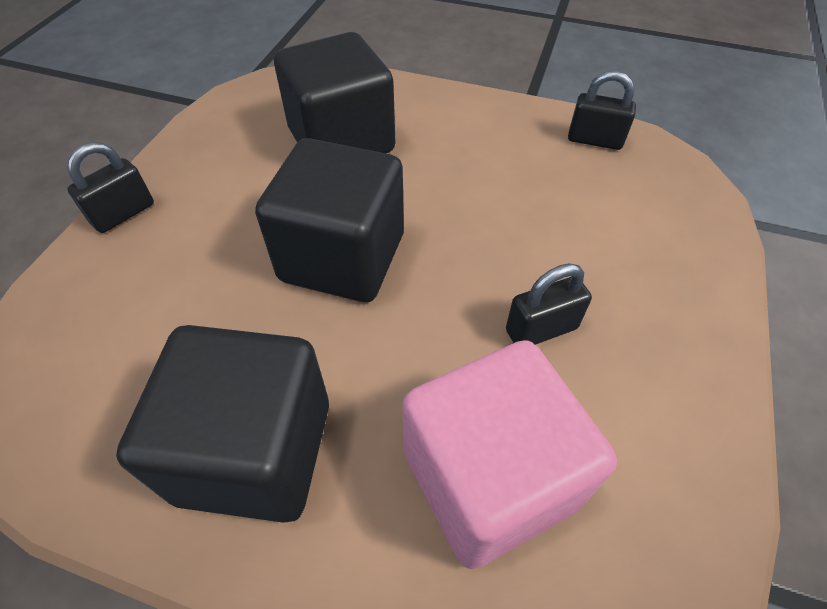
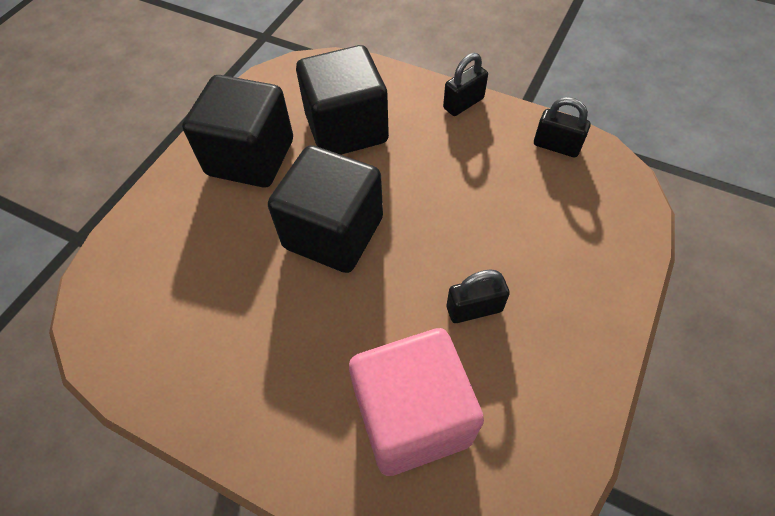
camera: 10 degrees right, 5 degrees up
black padlock [67,142,154,233] -> black padlock moved to [443,53,488,116]
black cube [116,325,329,523] -> black cube moved to [182,75,293,187]

